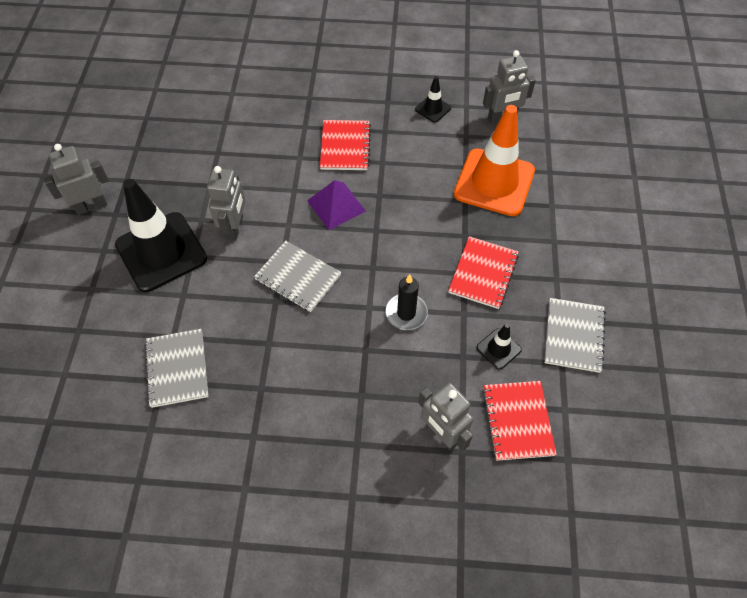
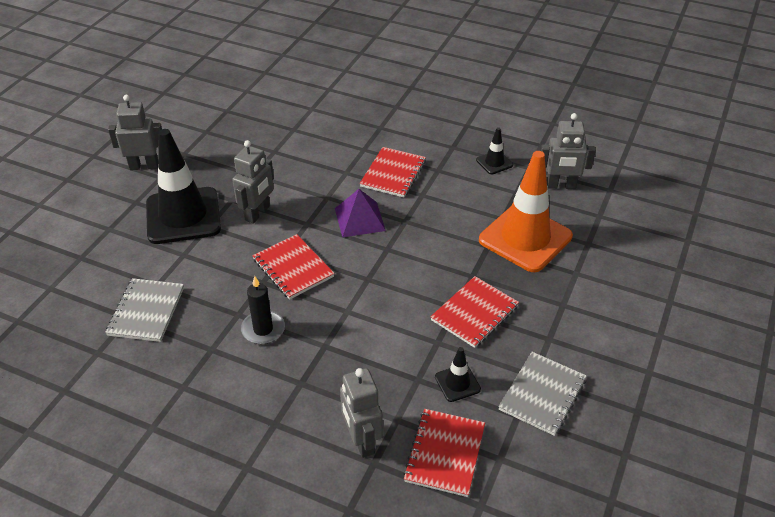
camera: 20 degrees right, 15 degrees down
grey notebook [254,241,341,312] -> red notebook [253,234,335,300]
black candle [386,274,428,330] -> black candle moved to [241,276,285,344]

